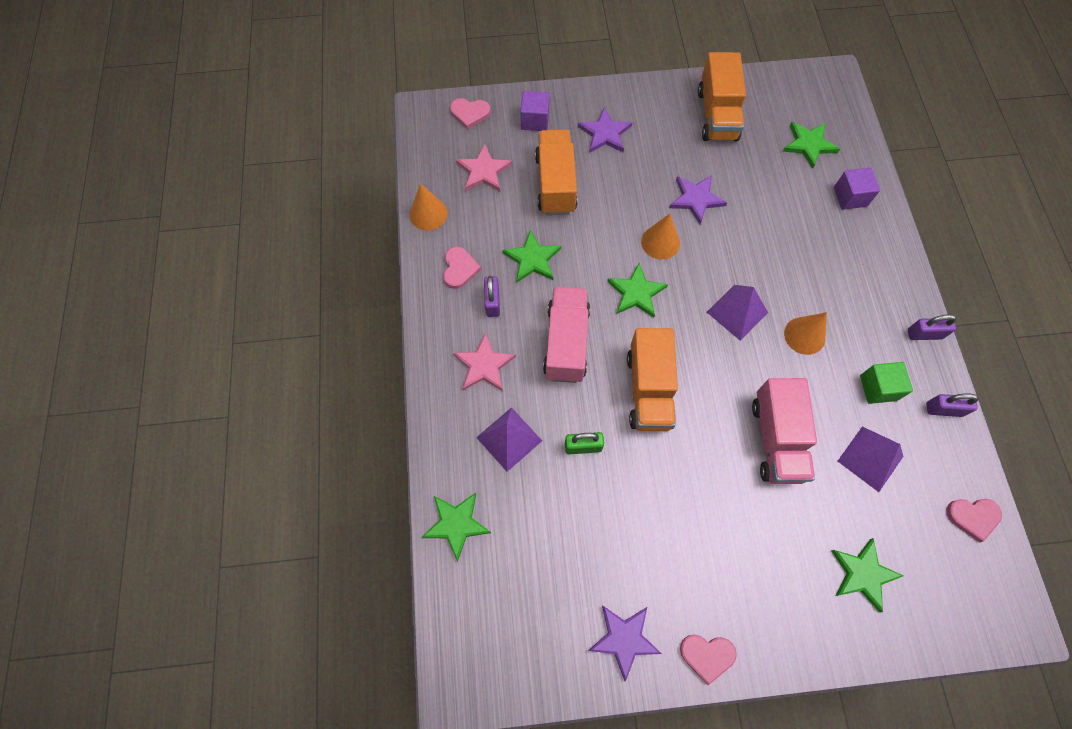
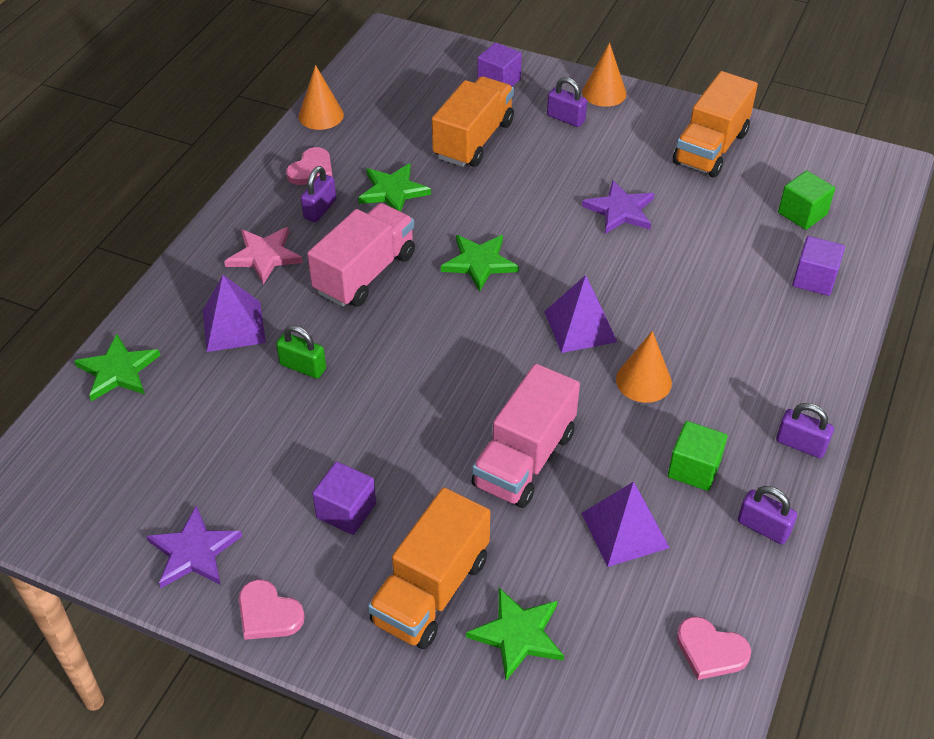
camera: 30 degrees right, 20 degrees down
pink heart [450,98,490,129] -> none
pink star [456,144,512,191] -> none
purple star [578,107,633,153] -> purple padlock [547,77,587,127]
orange truck [627,328,678,431] -> orange truck moved to [368,487,490,649]
orange cone [641,214,680,260] -> orange cone moved to [582,42,627,107]
green star [782,122,840,169] -> green cube [778,171,835,230]
none -> purple cube [312,462,376,535]

